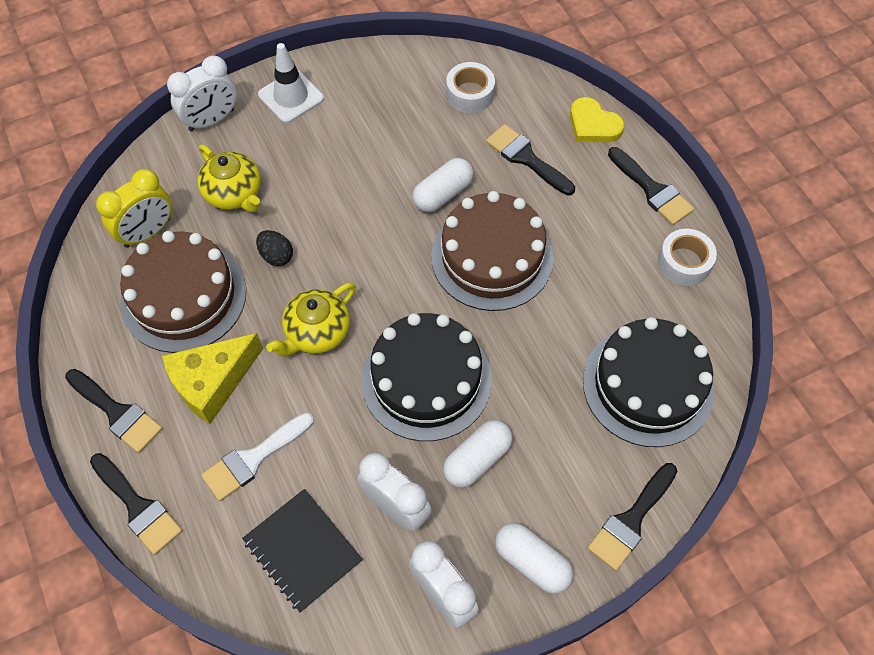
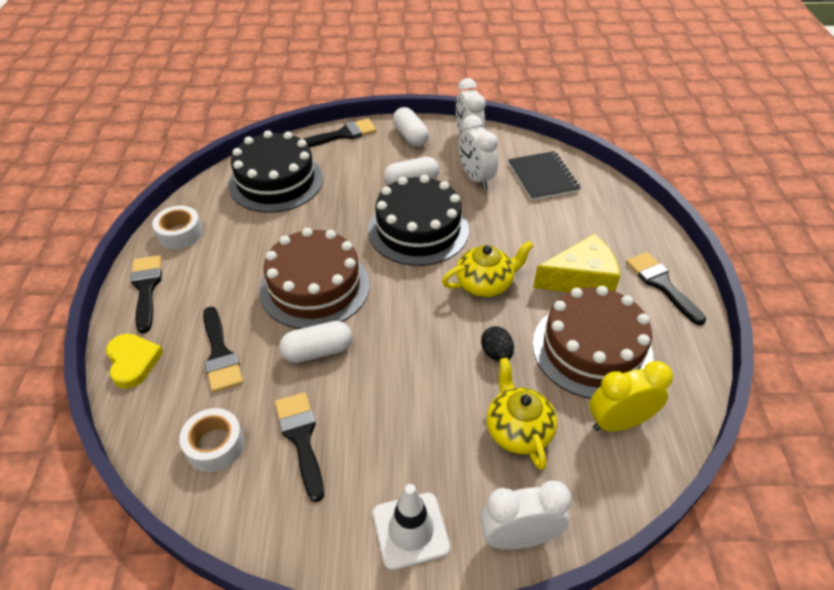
camera: 155 degrees left, 15 degrees down
black brush [90,453,182,555] -> black brush moved to [275,392,324,502]
white brush [201,413,314,501] -> none

